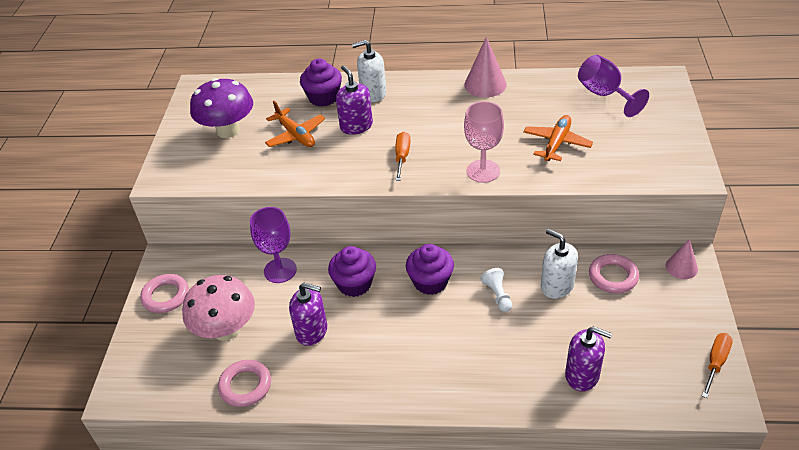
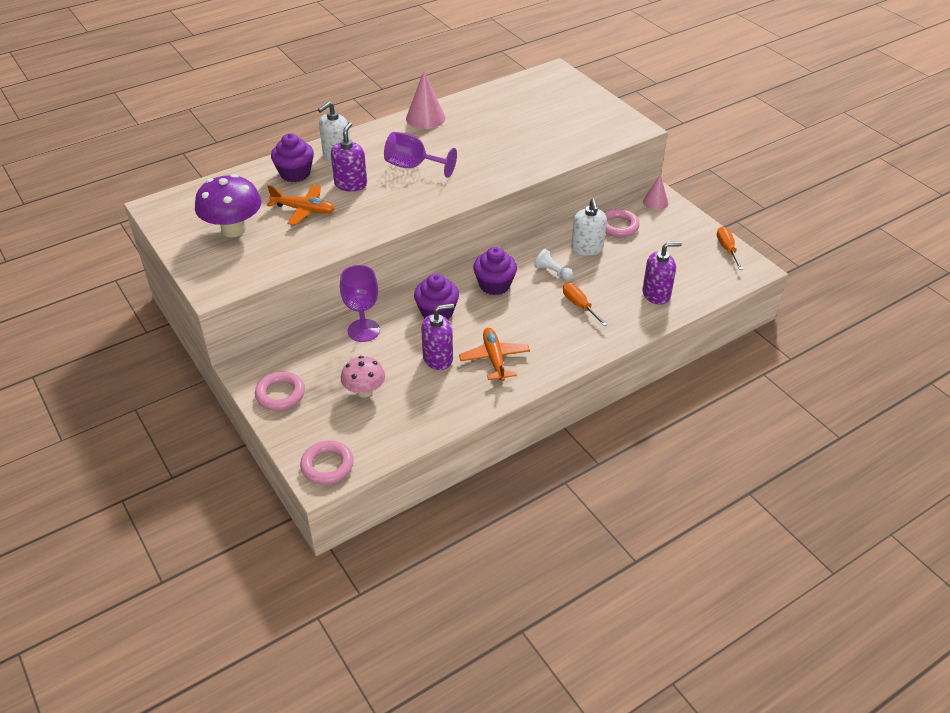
camera: 40 degrees left, 0 degrees up
pink mushroom [182,275,255,341] -> pink mushroom [341,356,385,398], size x0.64
pink ring [218,360,271,407] -> pink ring moved to [300,441,354,485]
purple soap dispenser [336,65,373,135] -> purple soap dispenser turned 75 degrees clockwise [331,122,367,192]
orange screwdriver [395,132,411,181] -> orange screwdriver moved to [563,283,608,326]
pink goblet [464,101,504,183] -> none
orange plane [523,115,593,161] -> orange plane moved to [459,328,530,381]
white soap dispenser [541,229,578,299] -> white soap dispenser turned 105 degrees counterclockwise [571,199,607,256]
purple goblet [578,55,649,117] -> purple goblet moved to [384,132,457,178]

